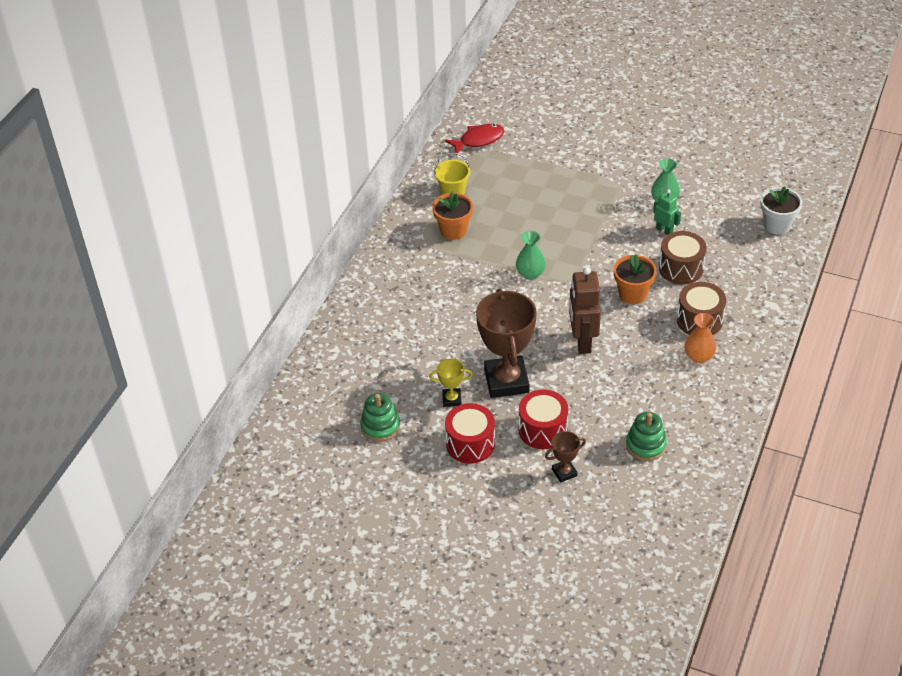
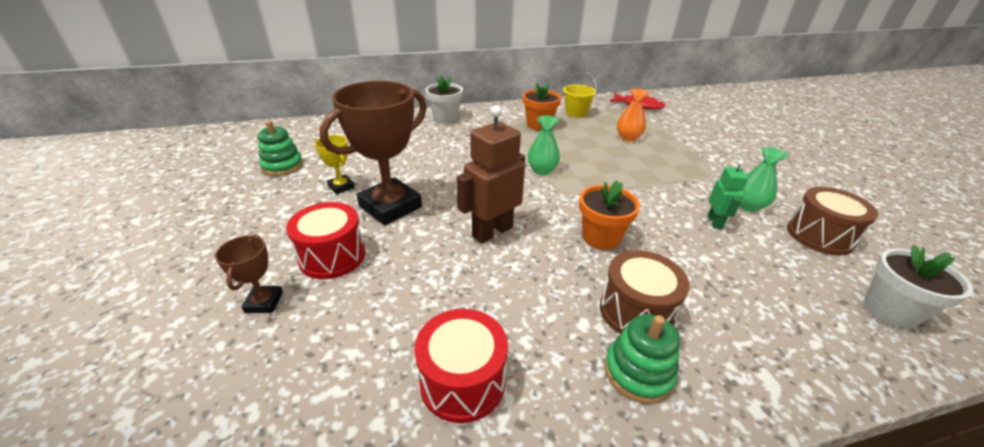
camera: 50 degrees right, 10 degrees down
red drum [445,403,495,464] -> red drum moved to [414,309,508,423]
brown trophy [545,431,586,483] -> brown trophy turned 60 degrees clockwise [215,235,283,313]
green stacking toy [626,412,667,461] -> green stacking toy moved to [604,314,680,404]
brown drum [659,231,707,284] -> brown drum moved to [787,187,878,256]
orange vase [684,313,717,363] -> orange vase moved to [617,89,649,141]
none -> white flower pot [425,75,463,123]

